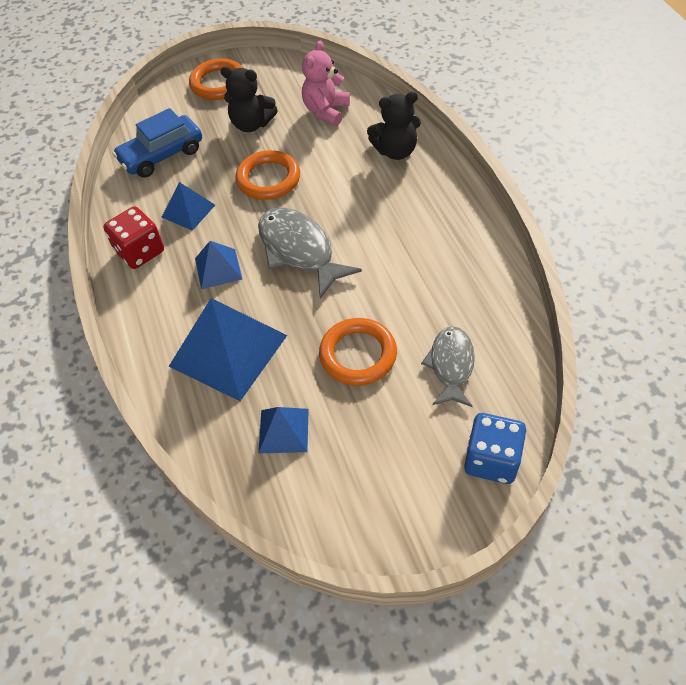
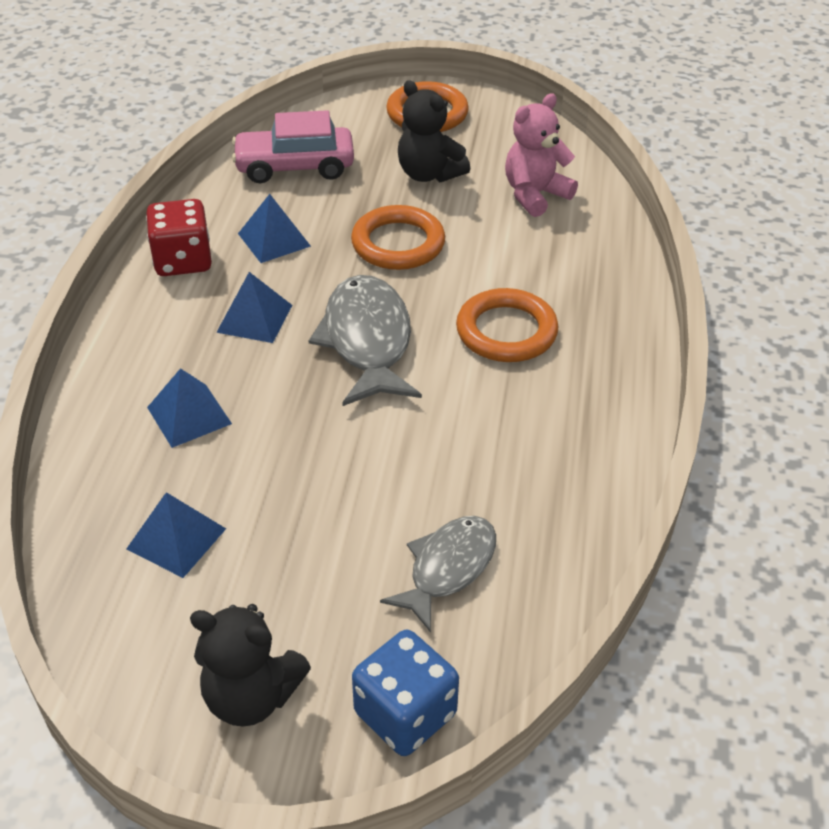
camera: 25 degrees right, 10 degrees down
blue car [113,108,202,178] -> pink car [232,110,354,183]
blue pyramid [169,298,287,401] -> blue pyramid [147,368,232,448], size x0.52
orange ring [319,318,397,386] -> orange ring moved to [456,288,558,362]
black teddy bear [367,92,421,160] -> black teddy bear moved to [190,604,311,727]

